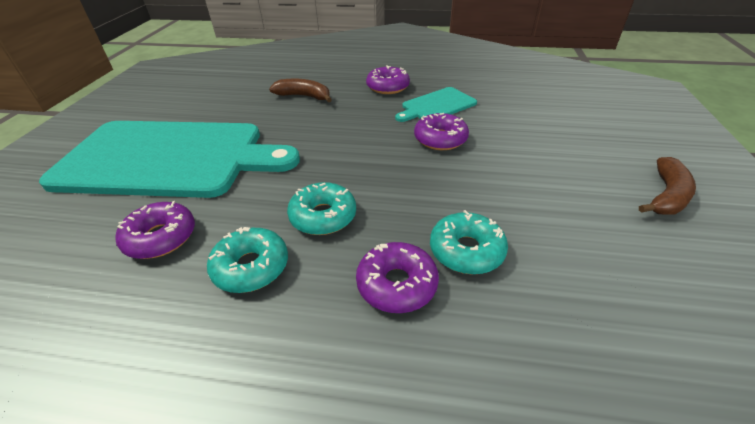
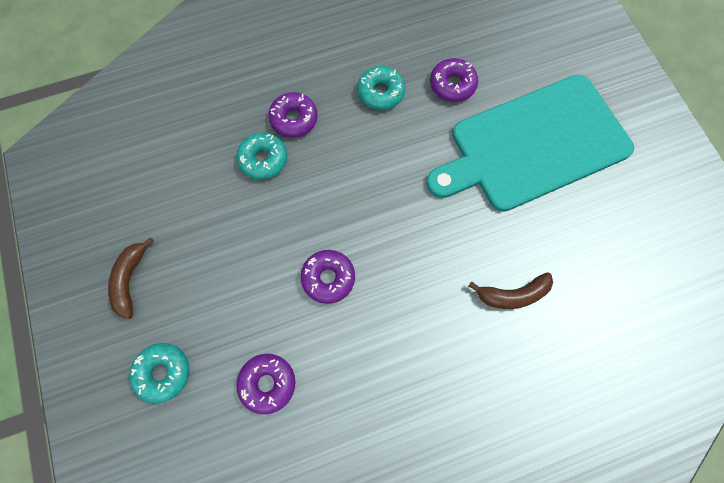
camera: 150 degrees right, 30 degrees up
turquoise donut [287,182,356,235] -> turquoise donut moved to [129,343,189,403]
purple donut [366,65,410,94] -> purple donut moved to [236,354,295,414]
turquoise cutting board [395,87,477,122] -> none

